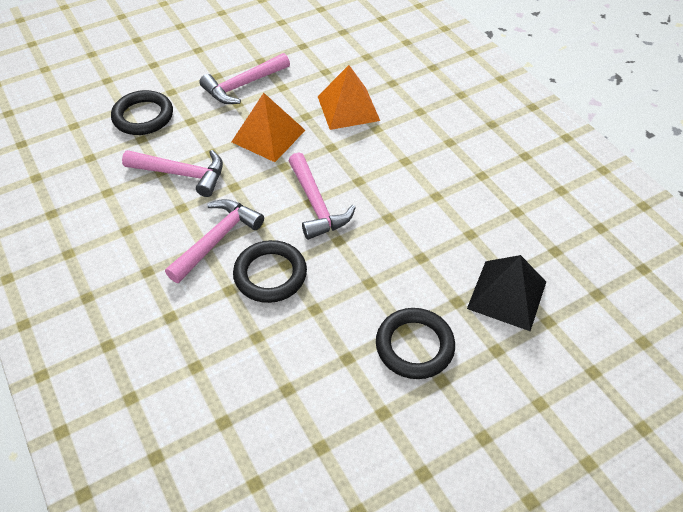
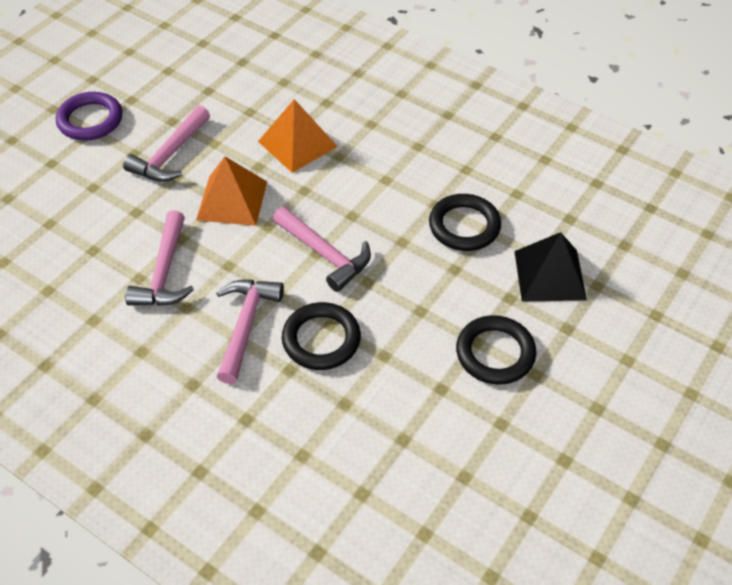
camera: 25 degrees left, 0 degrees up
black ring [111,90,173,135] -> black ring moved to [429,194,501,251]
pink hammer [122,150,223,197] -> pink hammer turned 105 degrees clockwise [125,210,194,306]
none -> purple ring [56,92,122,140]

